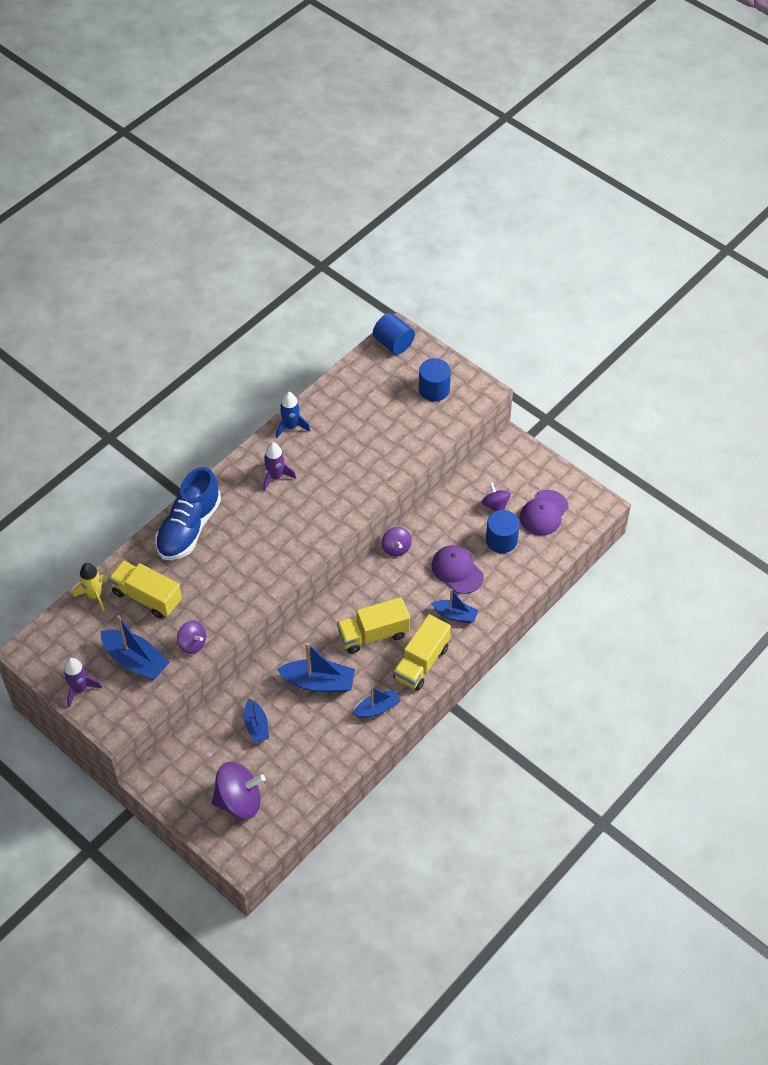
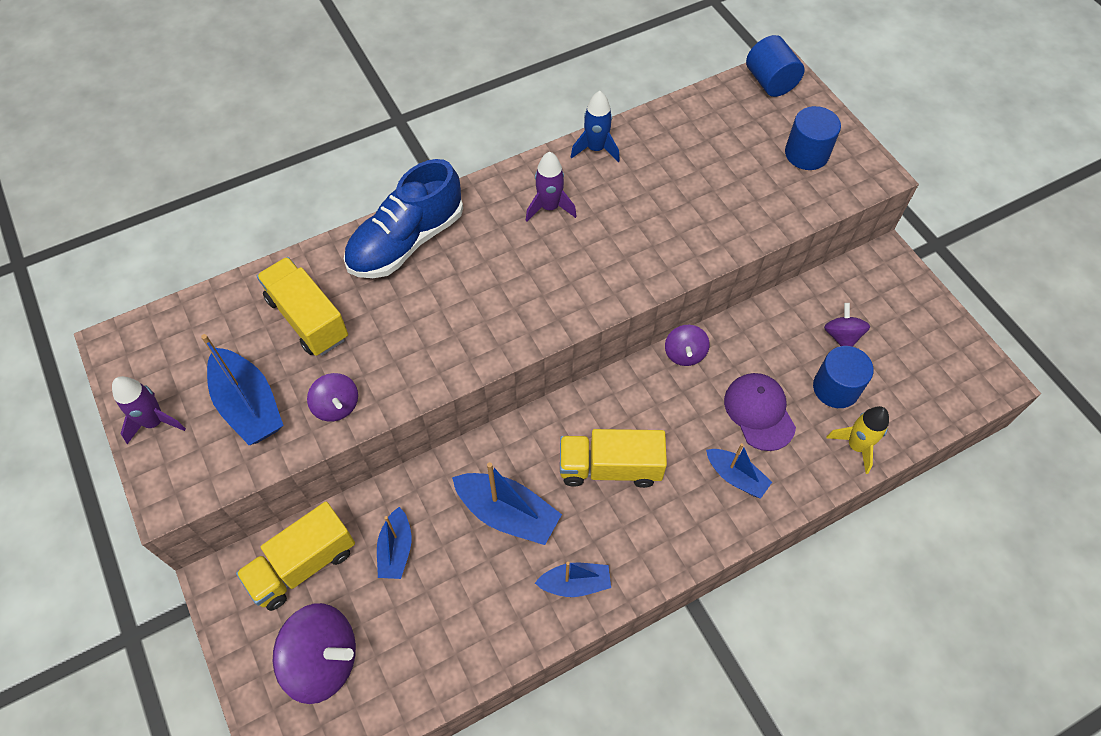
camera: 20 degrees right, 5 degrees up
yellow rocket [73,563,108,612] -> yellow rocket moved to [826,406,889,474]
yellow truck [393,614,451,691] -> yellow truck moved to [236,501,355,611]
purple cap [520,490,568,536] -> none

